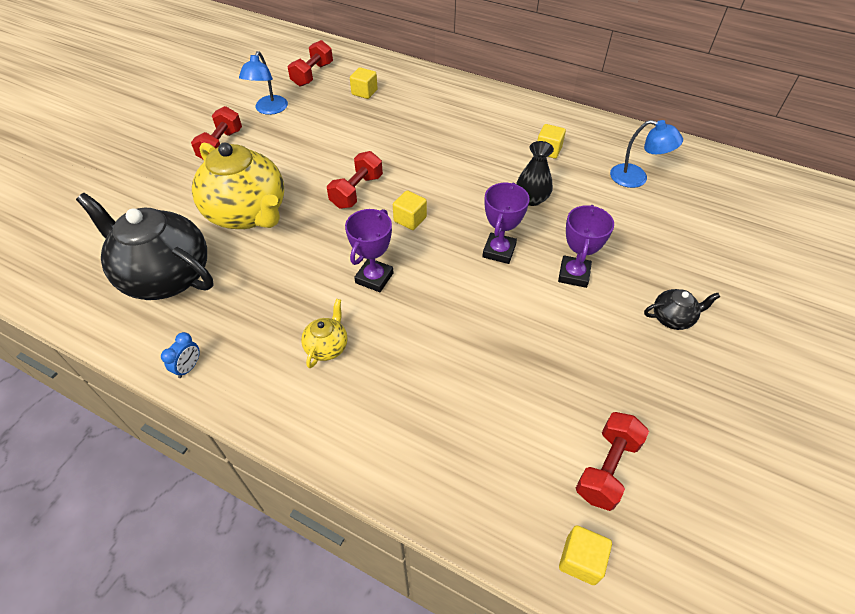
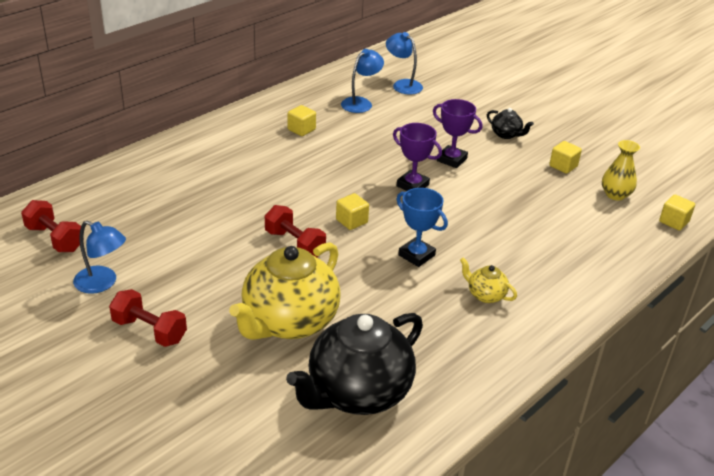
camera: 75 degrees left, 15 degrees down
blue clock [161,332,200,378] -> none
yellow teapot [192,142,284,229] -> yellow teapot turned 150 degrees clockwise [229,242,341,340]
purple trophy [345,209,393,292] -> blue trophy [396,188,448,267]
yellow cube [350,67,378,99] -> yellow cube moved to [549,141,582,174]
black vase [516,141,554,206] -> none
red dumbbell [576,412,649,511] -> yellow vase [602,140,640,200]
black teapot [644,289,720,330] -> black teapot turned 120 degrees clockwise [487,108,534,139]
none -> blue lamp [386,32,423,95]

